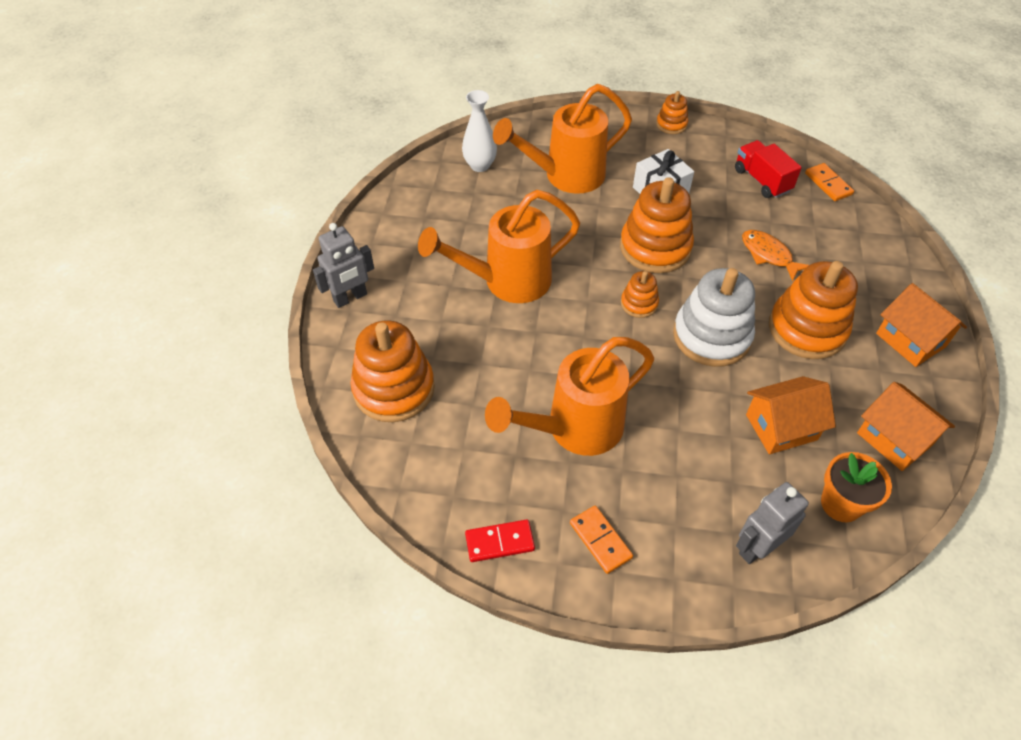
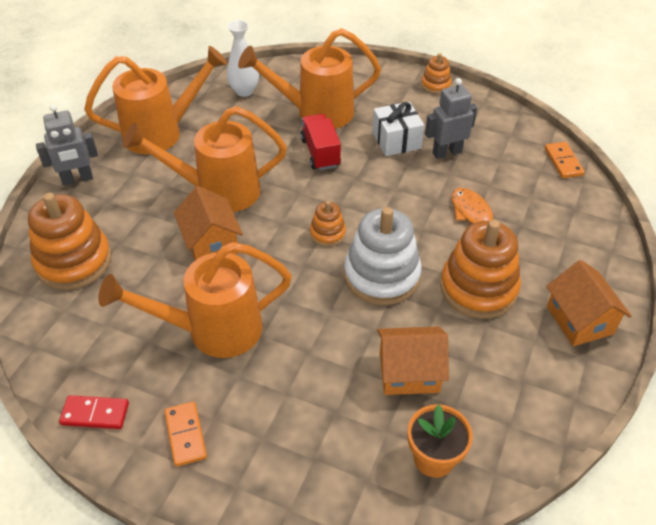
camera: 15 degrees right, 5 degrees down
orange stacking toy [620,177,694,273] -> none
red truck [735,140,802,198] -> red truck moved to [301,114,341,170]
grey robot [736,482,809,564] -> grey robot moved to [425,78,477,159]
orange house [857,382,955,471] -> orange house moved to [174,186,243,261]
none -> orange watering can [84,46,227,154]

